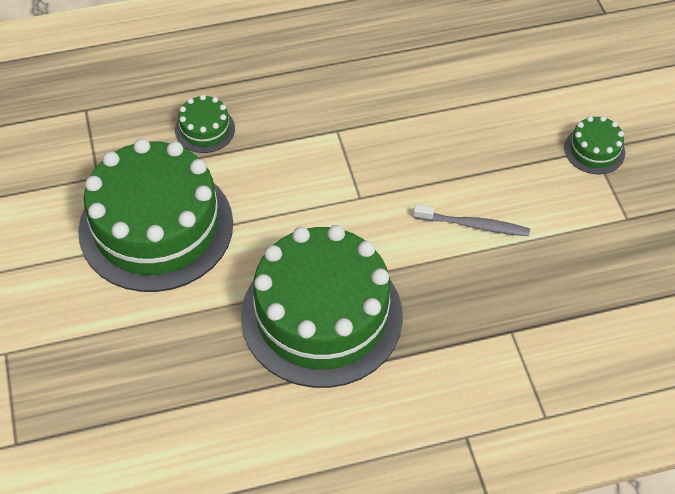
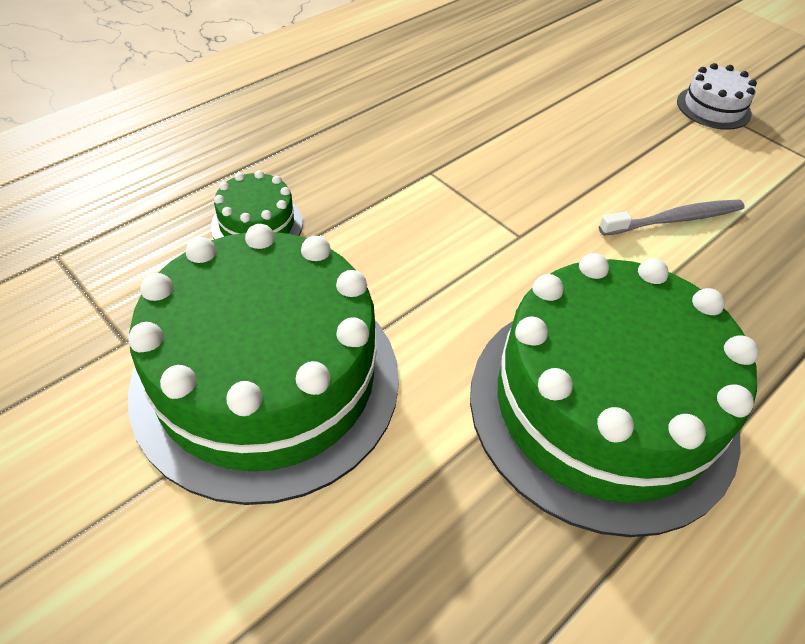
camera: 30 degrees left, 5 degrees down
green cake [564,116,625,174] -> white cake [677,63,757,130]

